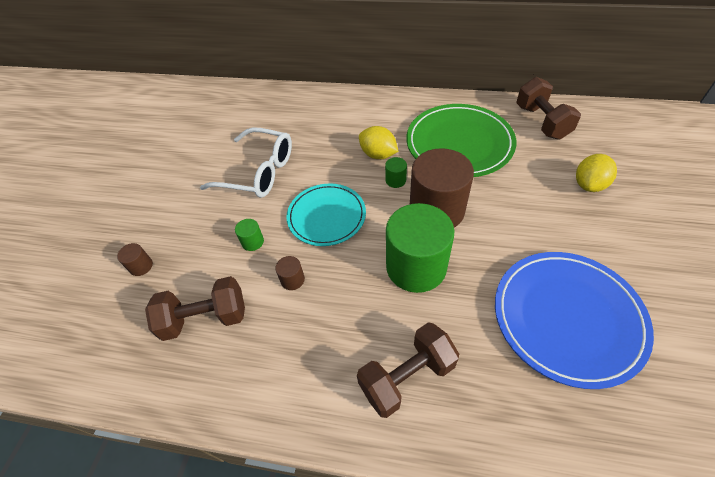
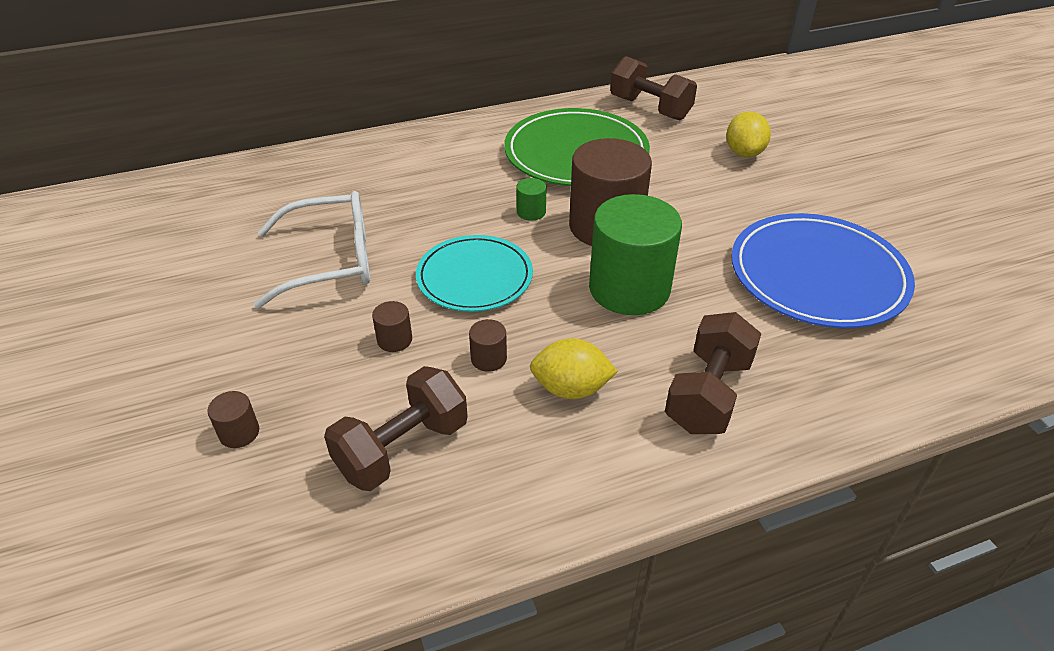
camera: 35 degrees left, 10 degrees down
green cylinder [235,219,264,251] -> brown cylinder [372,301,412,352]
yellow lemon [359,126,399,159] -> yellow lemon moved to [530,338,618,399]

